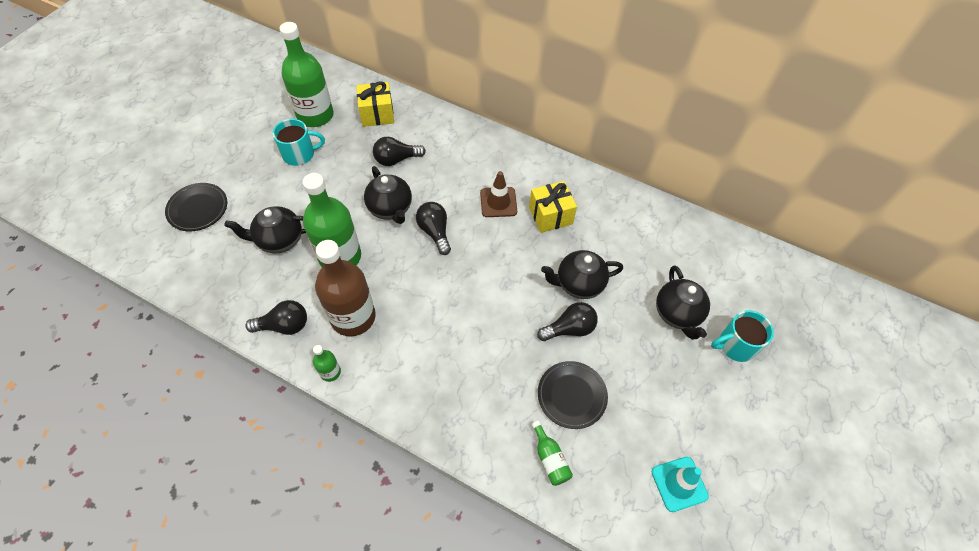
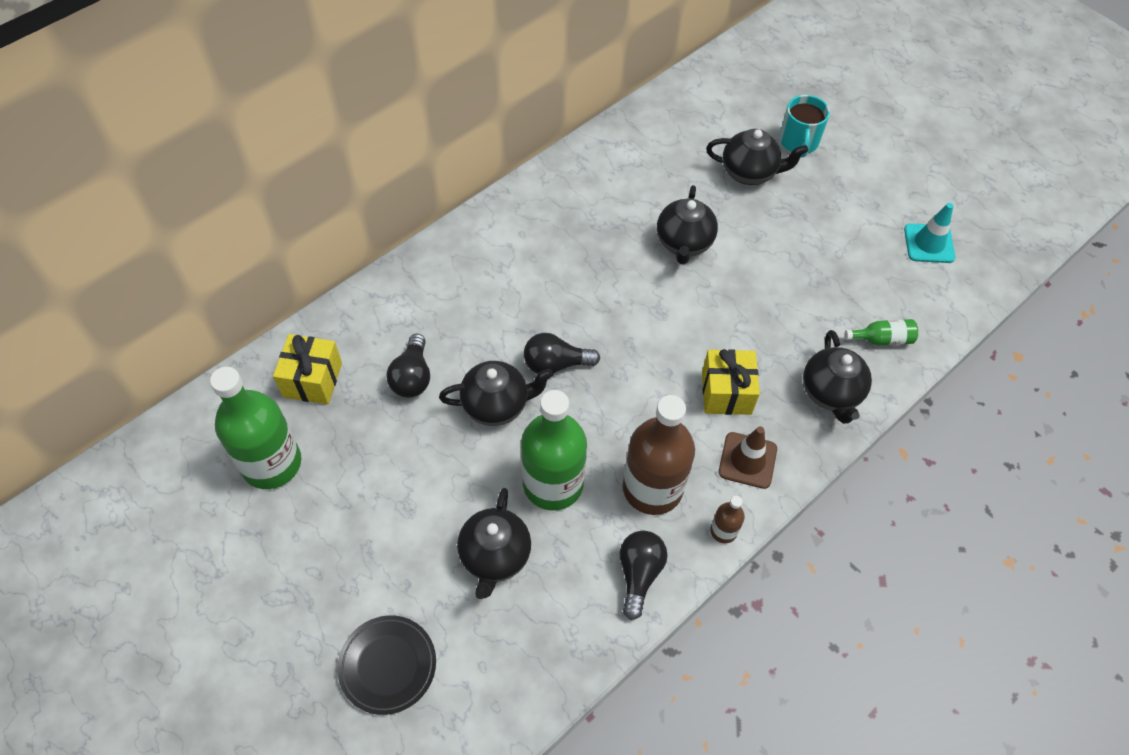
camera: 70 degrees left, 0 degrees up
turquoise mug [273,119,325,166] -> none
green bottle [313,345,341,382] -> brown bottle [710,496,745,543]
brown traffic cone [480,171,517,217] -> brown traffic cone moved to [719,426,777,489]
yellow gift [529,181,577,233] -> yellow gift moved to [702,349,760,415]
black light bulb [537,302,598,341] -> none
black plate [538,361,608,429] -> none
none -> black teapot [803,330,872,424]

